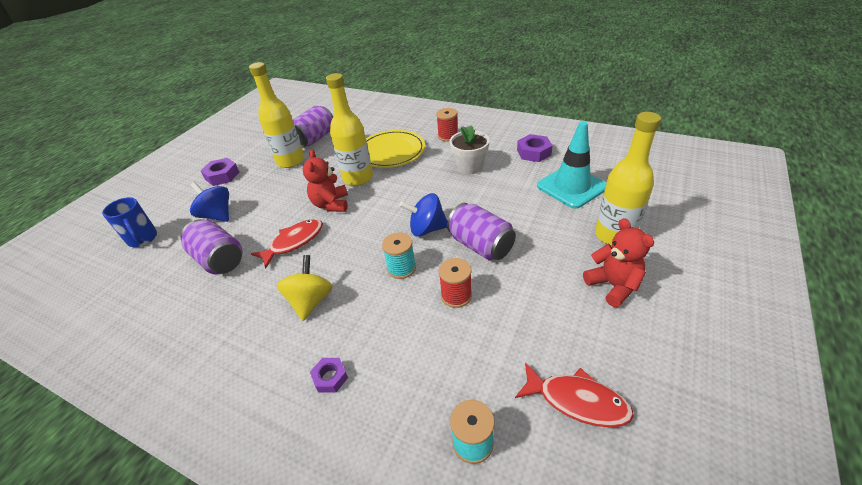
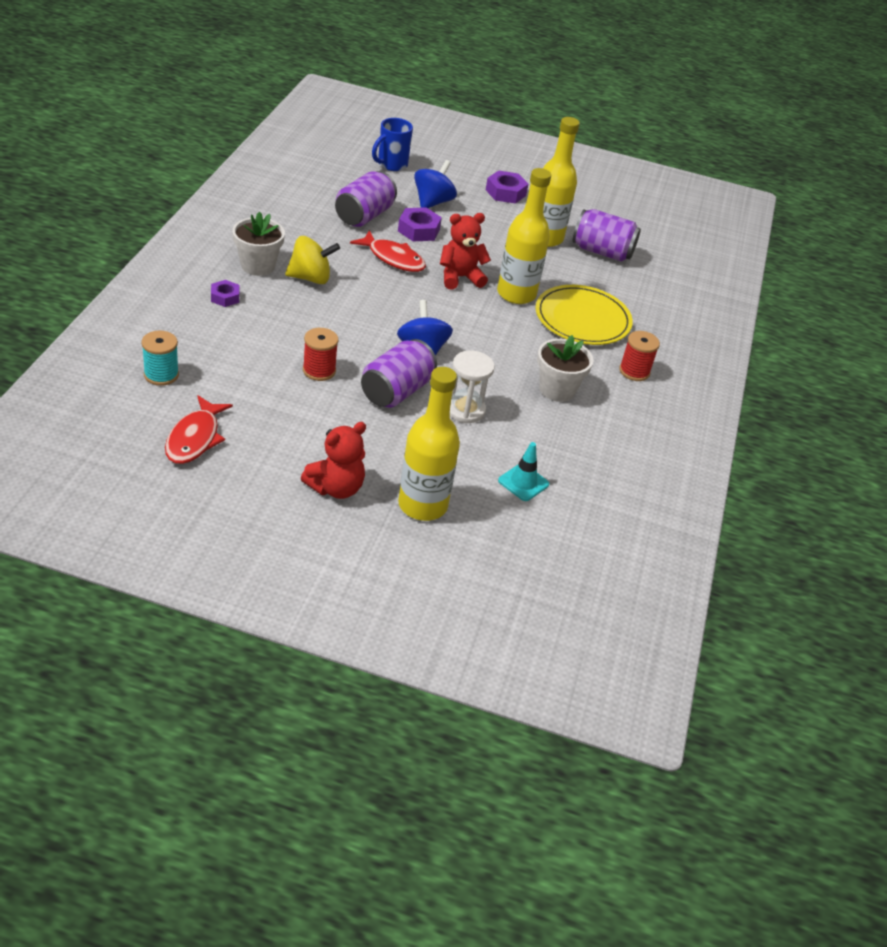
camera: 70 degrees right, 0 degrees up
turquoise spool [382,232,416,279] -> none
purple nut [517,134,553,162] -> purple nut moved to [398,207,442,242]
turquoise traffic cone [537,121,606,209] -> turquoise traffic cone [498,442,549,501], size x0.52
none -> white flower pot [232,212,285,276]
none -> white hourglass [450,350,495,423]

